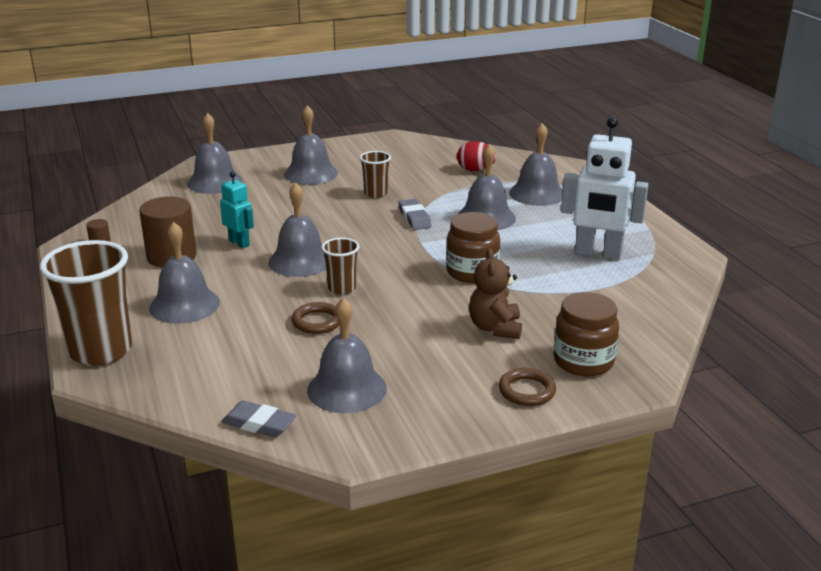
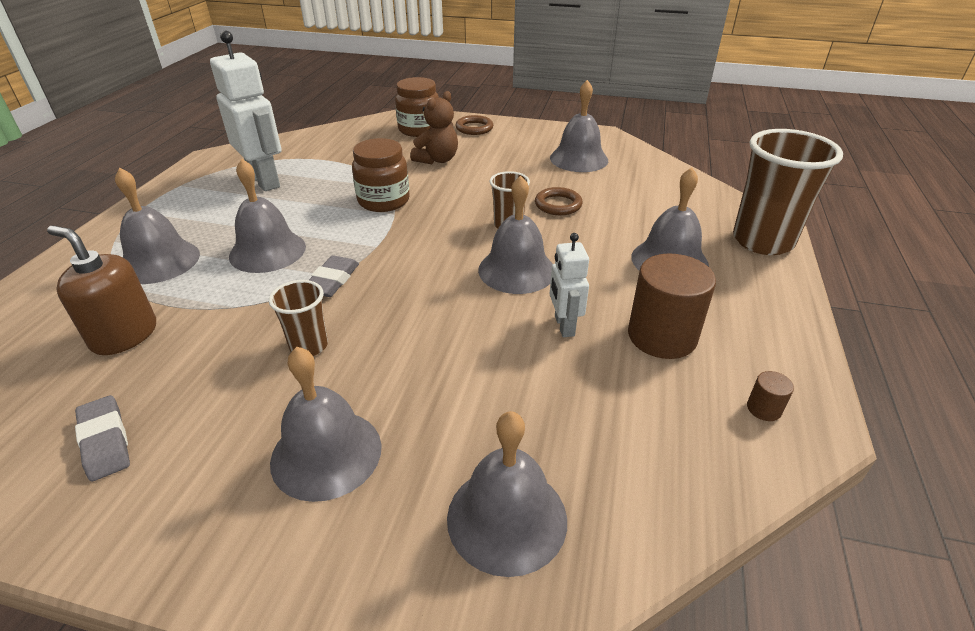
camera: 145 degrees left, 10 degrees up
turquoise robot [220,172,254,248] -> white robot [550,233,589,337]
grey eraser [221,401,296,437] -> grey eraser moved to [75,395,130,482]
red egg [457,141,497,171] -> brown soap dispenser [47,226,156,355]

